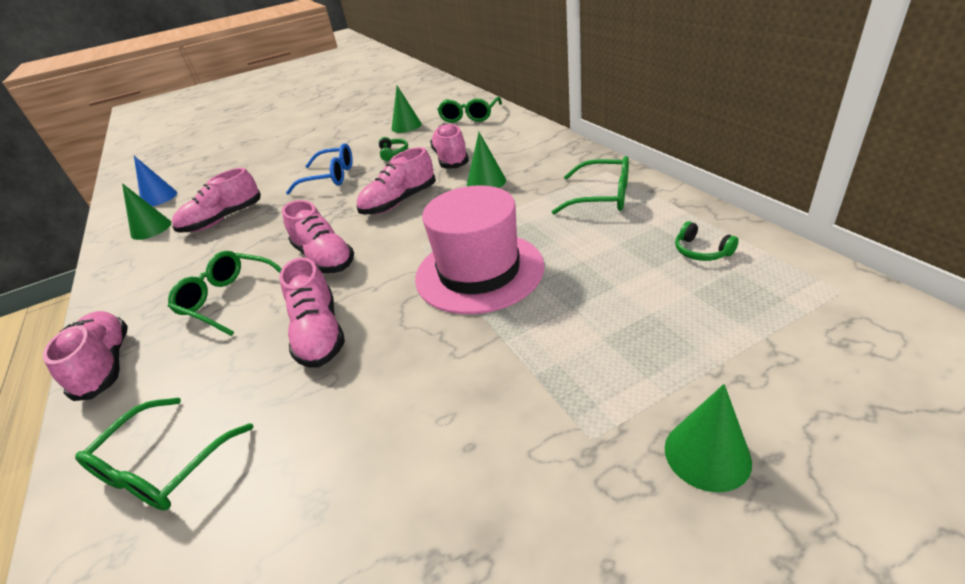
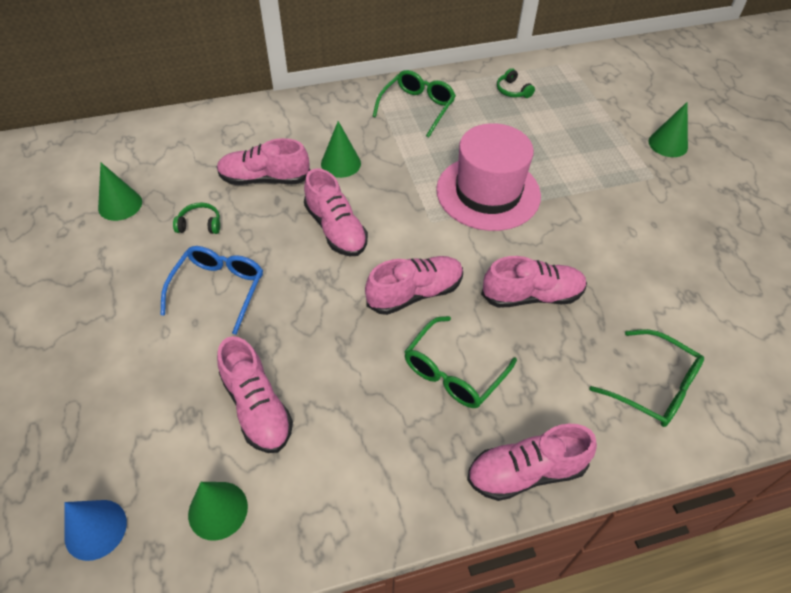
camera: 85 degrees left, 15 degrees up
green glasses [437,97,502,123] -> none
green headphones [675,221,739,261] -> green headphones turned 90 degrees clockwise [497,68,535,98]

